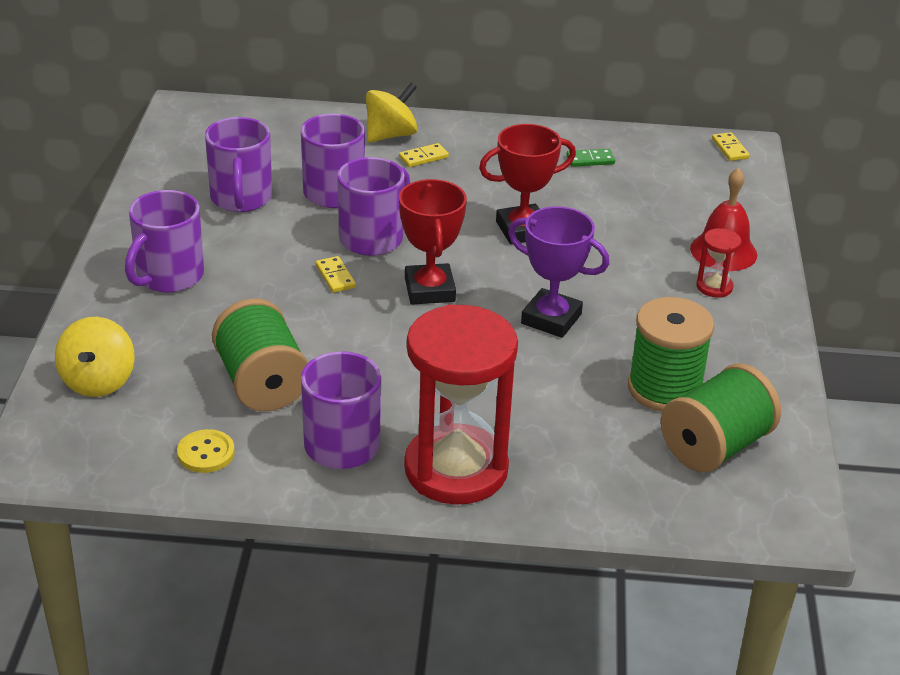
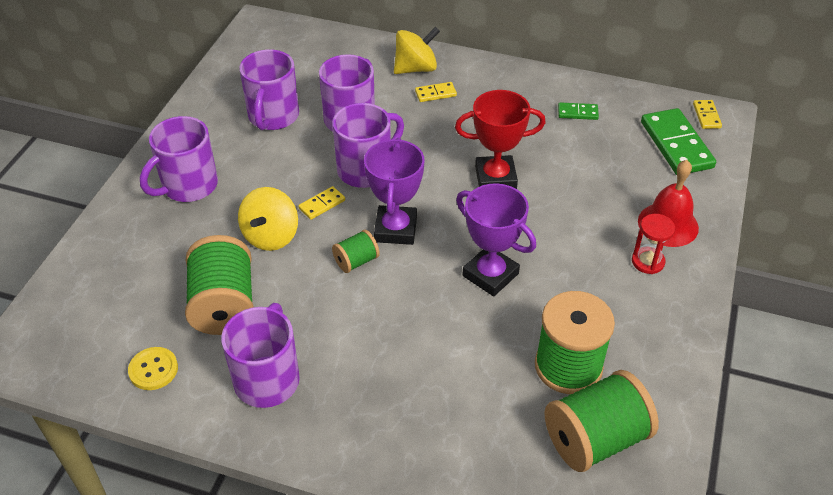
camera: 15 degrees right, 10 degrees up
yellow spinning top [55,317,135,397] -> yellow spinning top moved to [238,187,298,251]
yellow domino [316,256,356,293] -> yellow domino turned 60 degrees clockwise [298,186,345,220]
red trophy [399,179,467,305] -> purple trophy [364,138,424,245]
red hourglass [404,304,518,505] -> none
none -> green spool [332,230,380,273]
none -> green domino [641,108,716,175]

